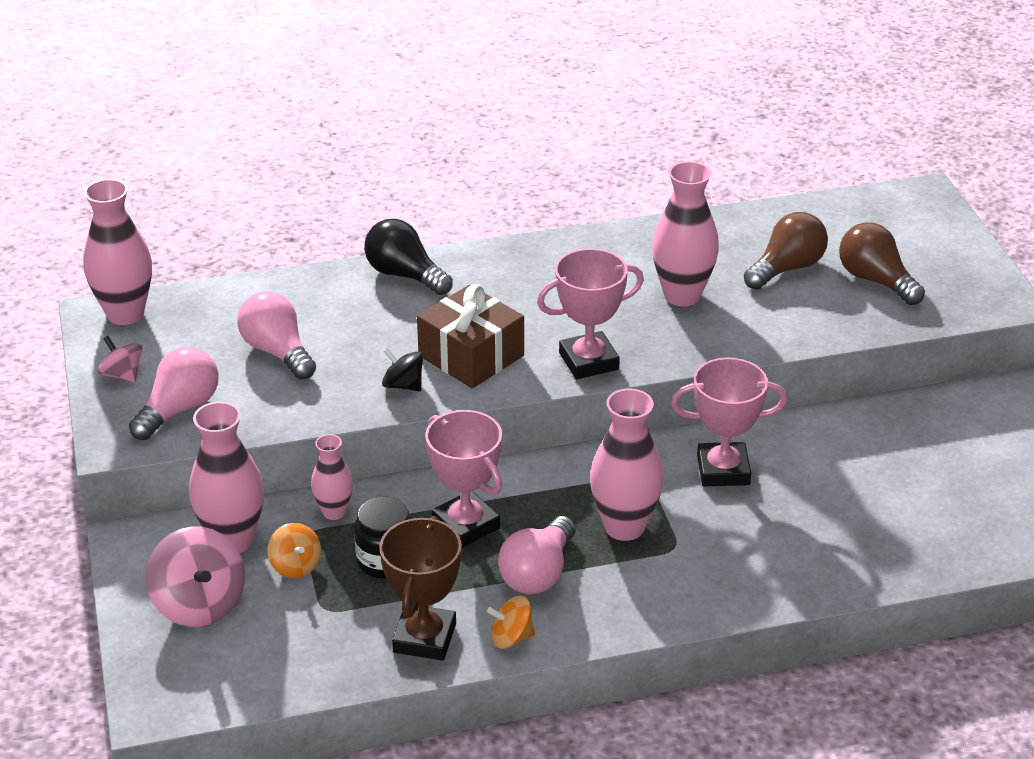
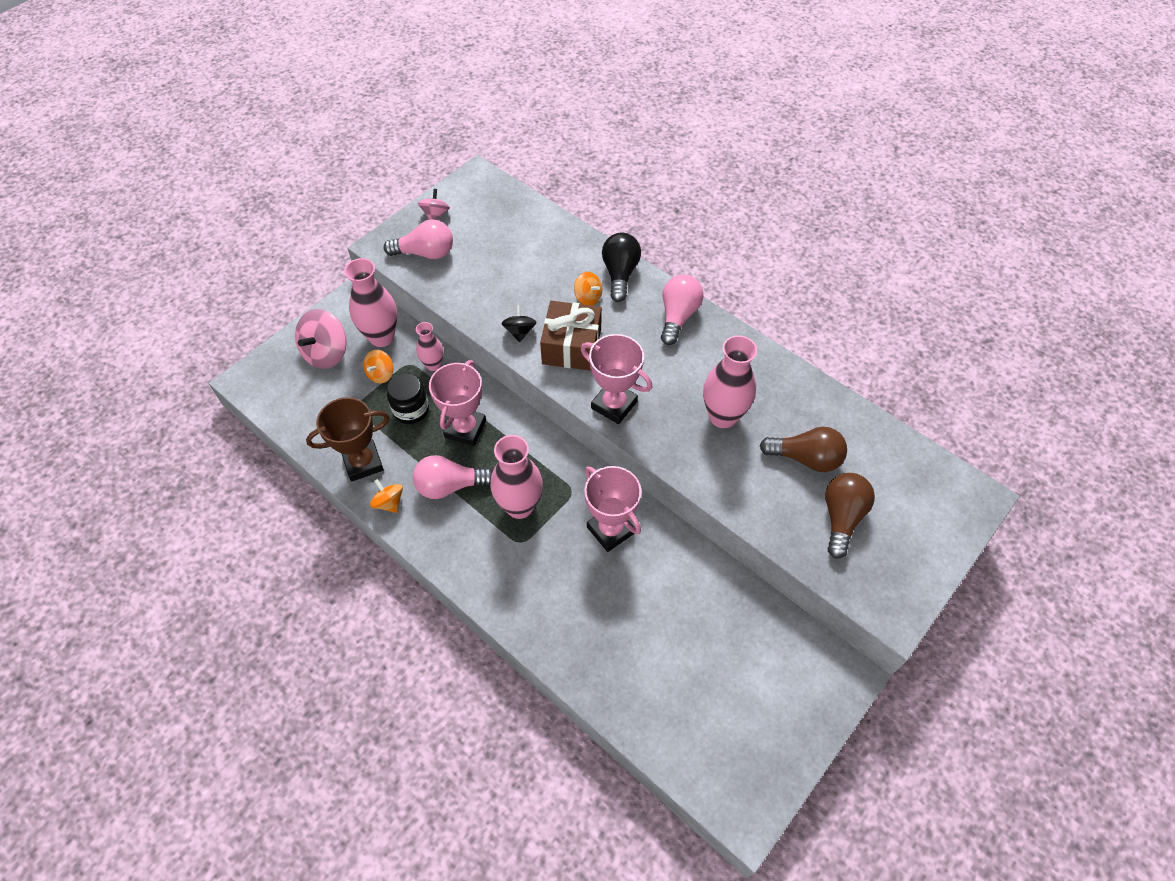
camera: 55 degrees right, 20 degrees up
pink vase [83,179,152,325] -> none
pink light bulb [237,291,316,380] -> pink light bulb moved to [661,274,703,345]
none -> orange spinning top [574,272,602,306]

